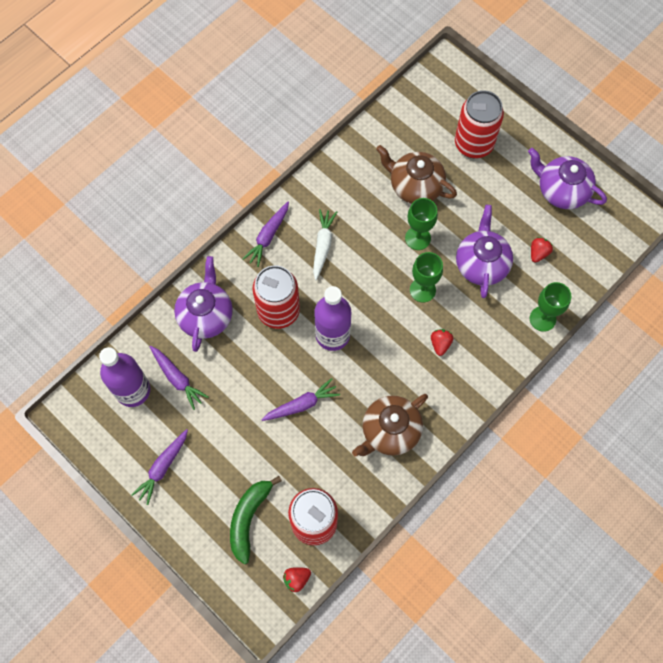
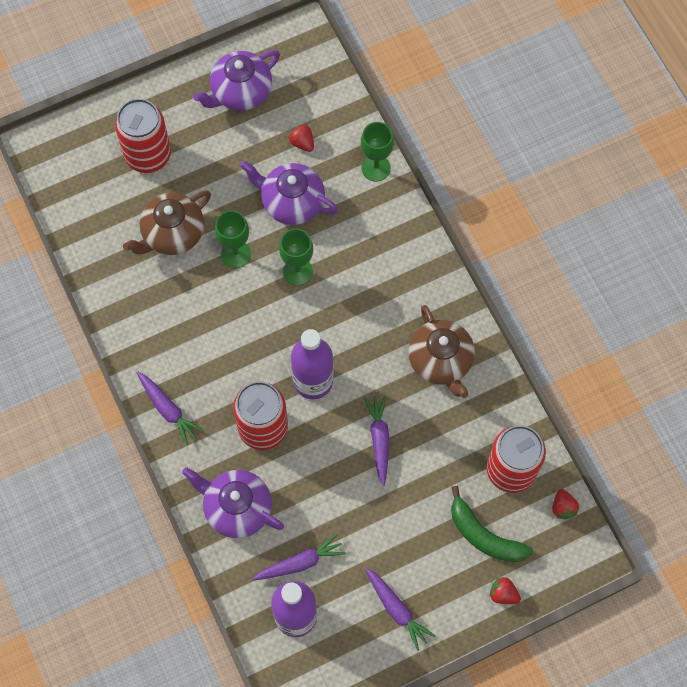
camera: 70 degrees left, 0 degrees up
white carrot [313,209,337,280] -> none
red strawberry [431,329,454,356] -> red strawberry moved to [490,577,521,604]

